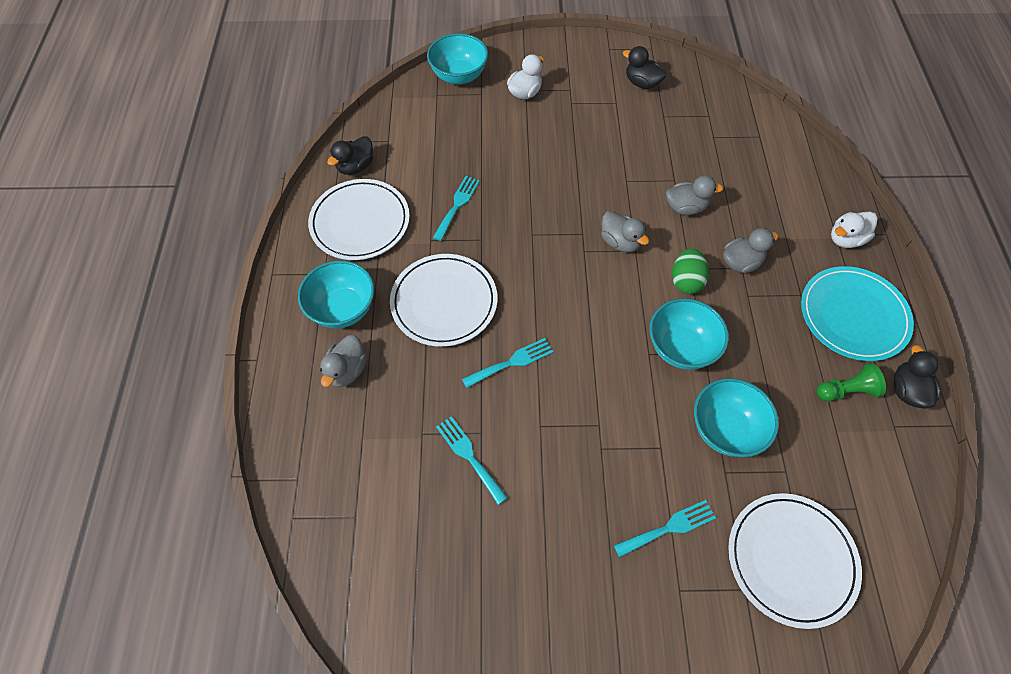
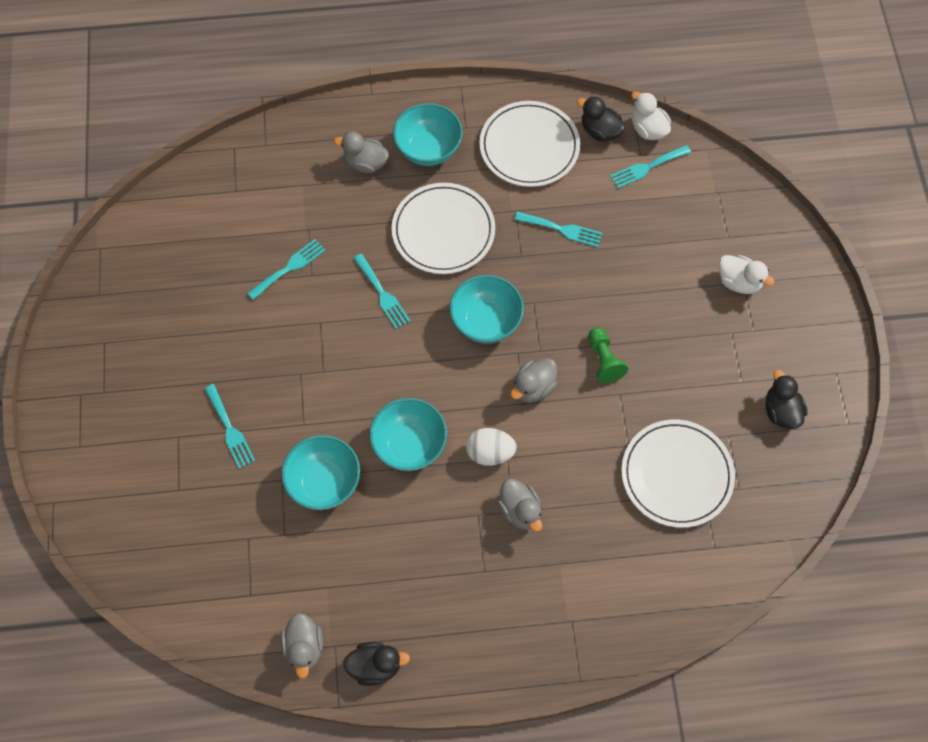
camera: 85 degrees right, 5 degrees up
turquoise bowl [427,33,488,85] -> turquoise bowl moved to [449,275,524,344]
black duck [623,46,666,89] -> black duck turned 45 degrees counterclockwise [765,369,808,429]
grey duck [666,175,723,215] -> grey duck moved to [281,613,323,679]
green egg [672,249,709,294] -> white egg [466,428,517,466]
white plate [728,493,862,629] -> white plate moved to [622,420,735,528]
turquoise plate [801,266,914,361] -> none
green pawn [817,363,886,401] -> green pawn moved to [588,327,628,383]
white duck [831,212,878,248] -> white duck moved to [632,91,671,140]
none -> turquoise fork [610,145,691,189]

